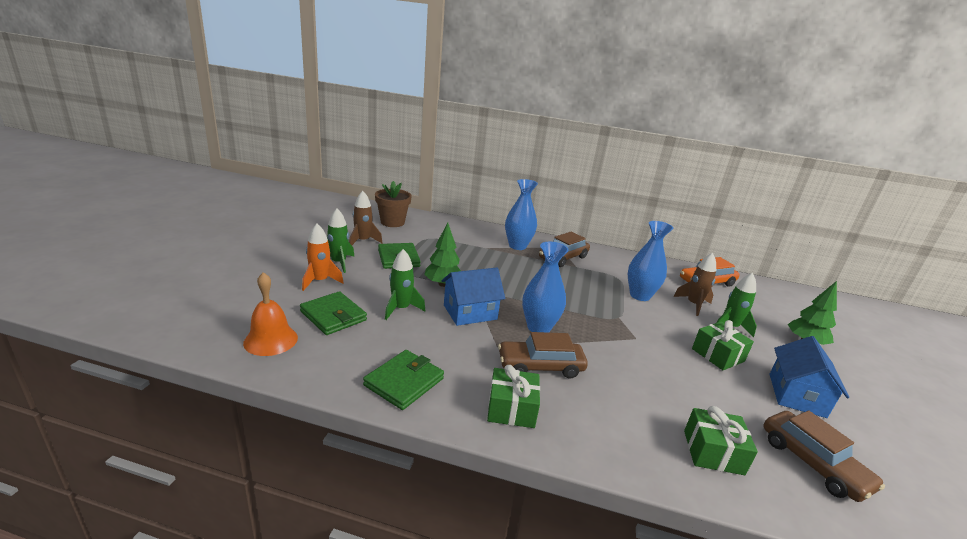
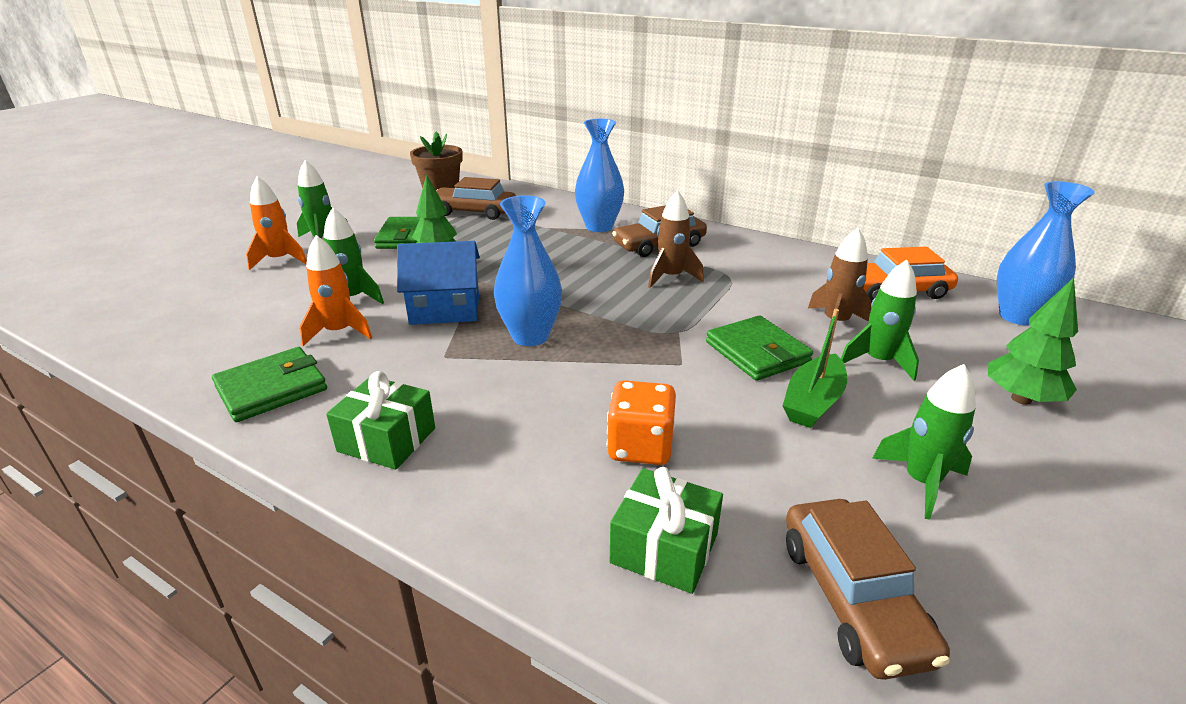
camera: 20 degrees right, 5 degrees up
orange bell [243,272,298,356] -> none
green wallet [300,291,367,335] -> green wallet moved to [706,316,813,381]
brown rocket [349,191,383,245] -> brown rocket moved to [648,190,704,288]
brown car [498,332,588,379] -> brown car moved to [436,177,516,220]
blue vase [628,221,673,301] -> blue vase moved to [997,181,1095,326]
green gift [692,320,754,370] -> green boat [783,309,847,428]
blue house [770,336,849,418] -> green rocket [872,364,976,520]
none -> orange rocket [300,235,372,346]
none -> orange dice [607,380,676,465]

